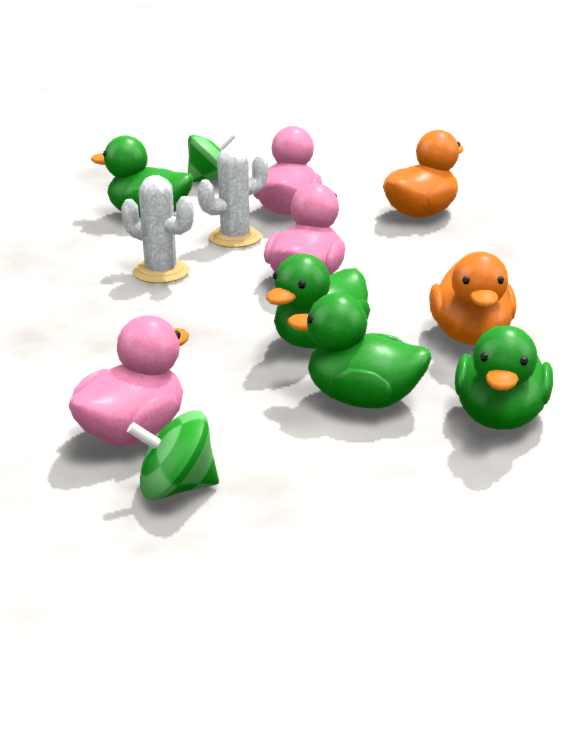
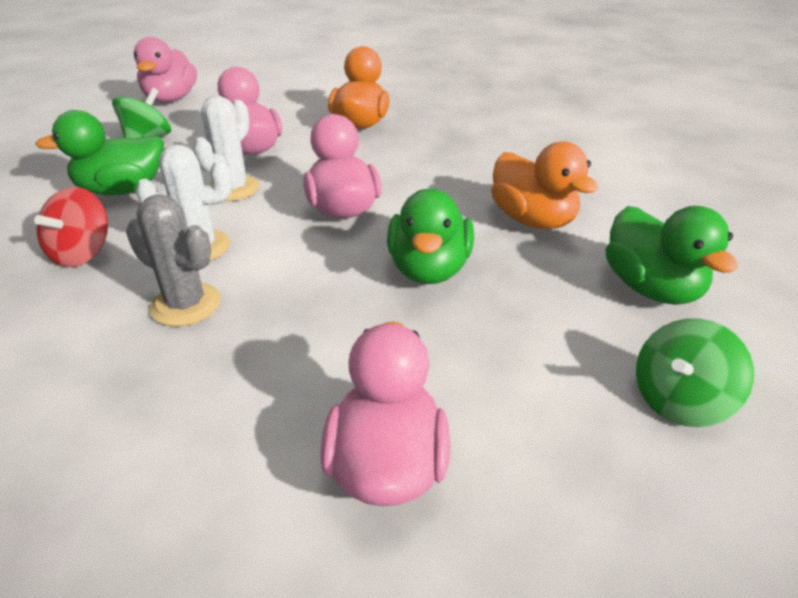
camera: 35 degrees left, 10 degrees up
green spinning top [127,410,219,500] -> green spinning top moved to [636,318,754,427]
green duck [288,293,432,408] -> none
none -> red spinning top [34,187,108,267]
none -> grey cactus [126,194,221,327]
none -> pink duck [134,37,197,103]

